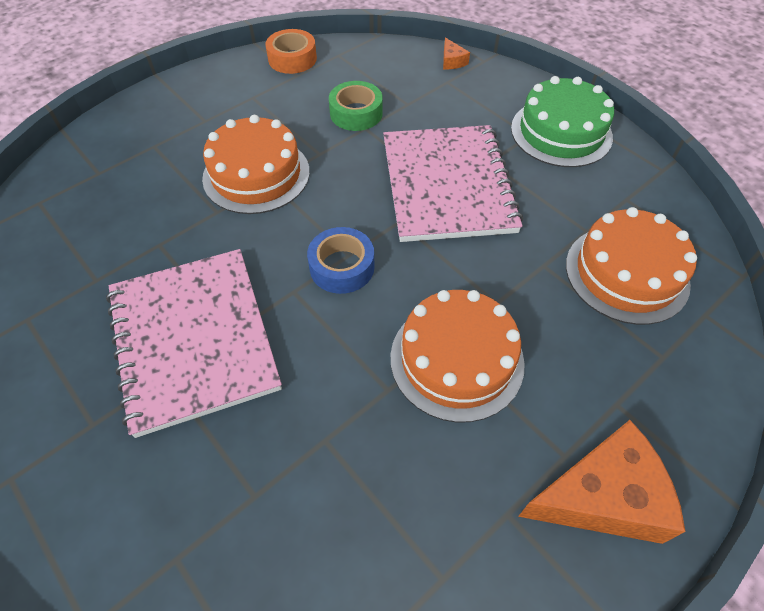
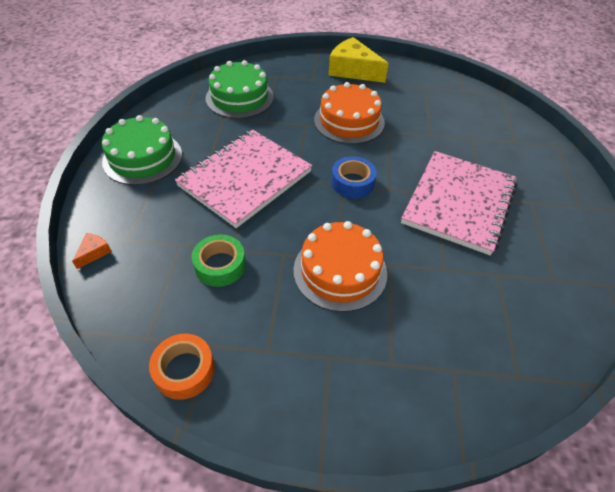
camera: 135 degrees left, 5 degrees down
orange cheese [518,420,686,544] -> yellow cheese [329,37,389,83]
orange cake [566,207,697,325] -> green cake [206,60,274,118]

